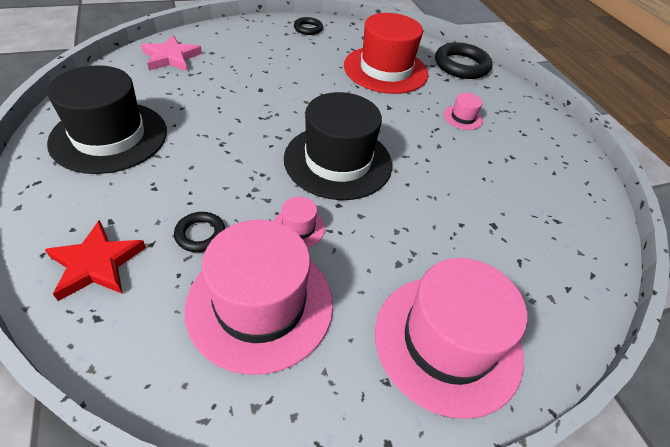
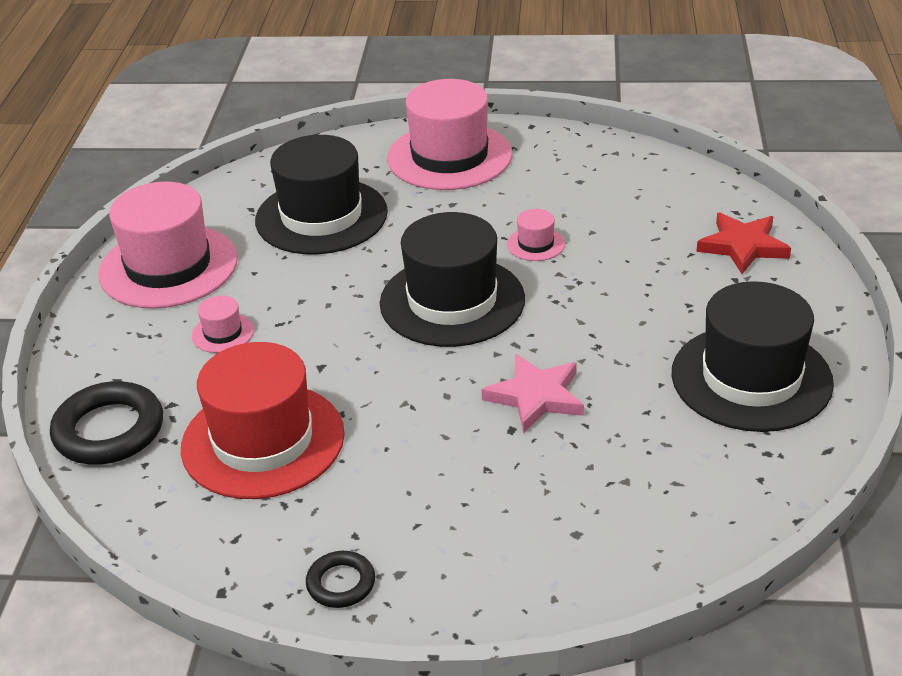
camera: 150 degrees left, 10 degrees down
pink star [141,35,202,71] -> pink star moved to [481,354,584,433]
black ring [174,212,225,252] -> none
pink hat [184,220,333,375] -> pink hat moved to [98,181,238,308]
none -> black hat [255,135,388,254]

